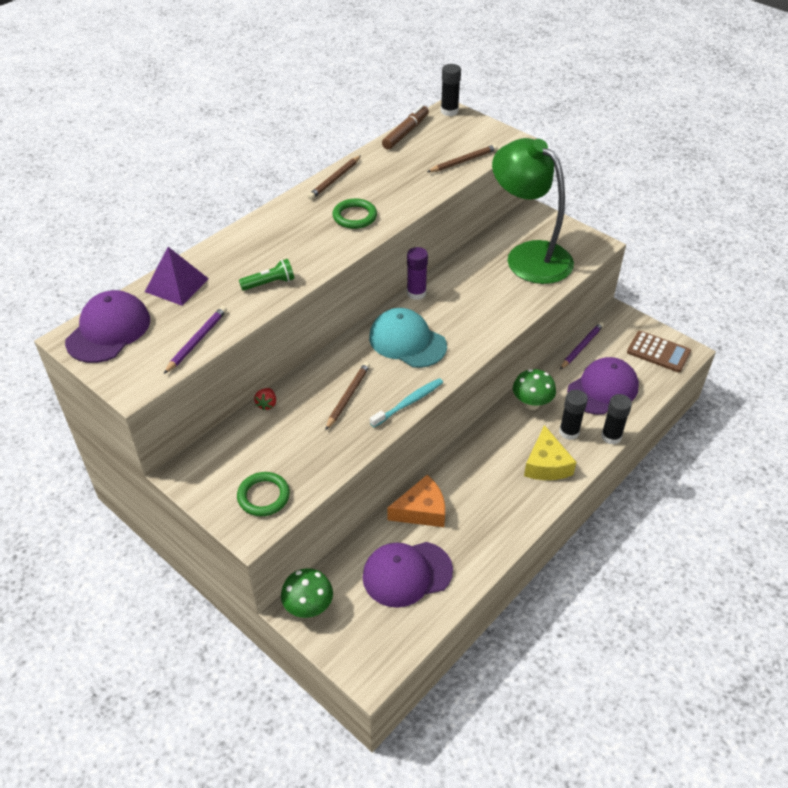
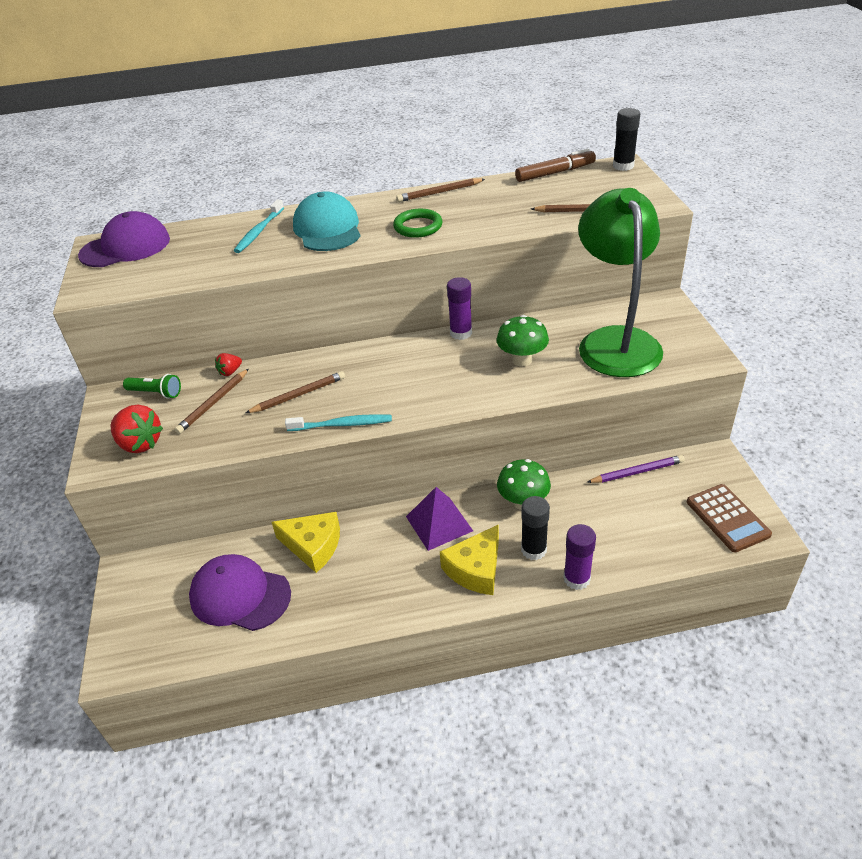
camera: 40 degrees right, 5 degrees down
purple pyramid [145,247,209,306] -> purple pyramid moved to [406,487,473,551]
purple pencil [164,306,227,374] -> none
green ring [237,472,290,516] -> red strawberry [111,405,163,453]
green flashlight [239,259,294,291] -> green flashlight moved to [123,374,181,399]
green mushroom [281,568,333,618] -> green mushroom moved to [496,315,549,367]
turquoise cap [369,308,447,368] -> turquoise cap moved to [293,192,361,251]
orange cheese [387,475,445,527] -> yellow cheese [272,512,340,573]
purple cap [567,357,639,415] -> none
black glue stick [601,394,632,445] -> purple glue stick [563,524,596,590]
none -> brown pencil [174,369,249,434]
none -> turquoise toothbrush [234,199,284,253]

